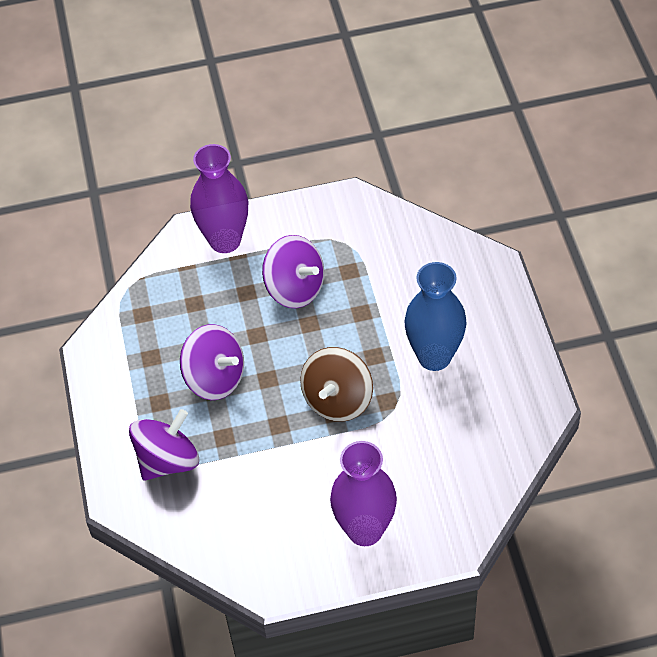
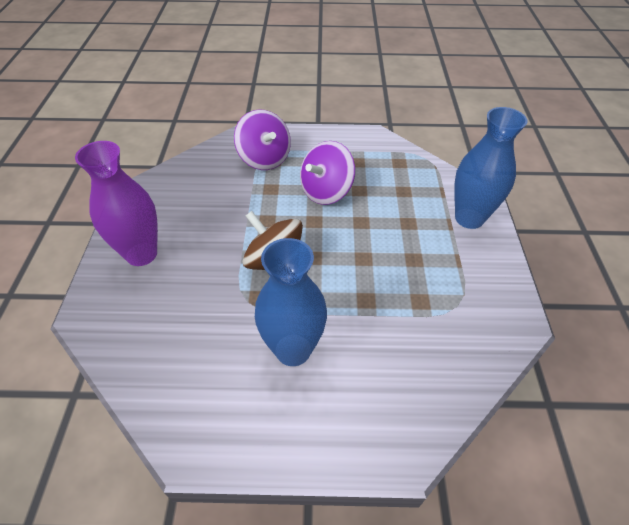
camera: 100 degrees right, 5 degrees down
purple vase [190,144,248,253] -> blue vase [454,107,528,229]
purple spinning top [262,235,324,308] -> none

